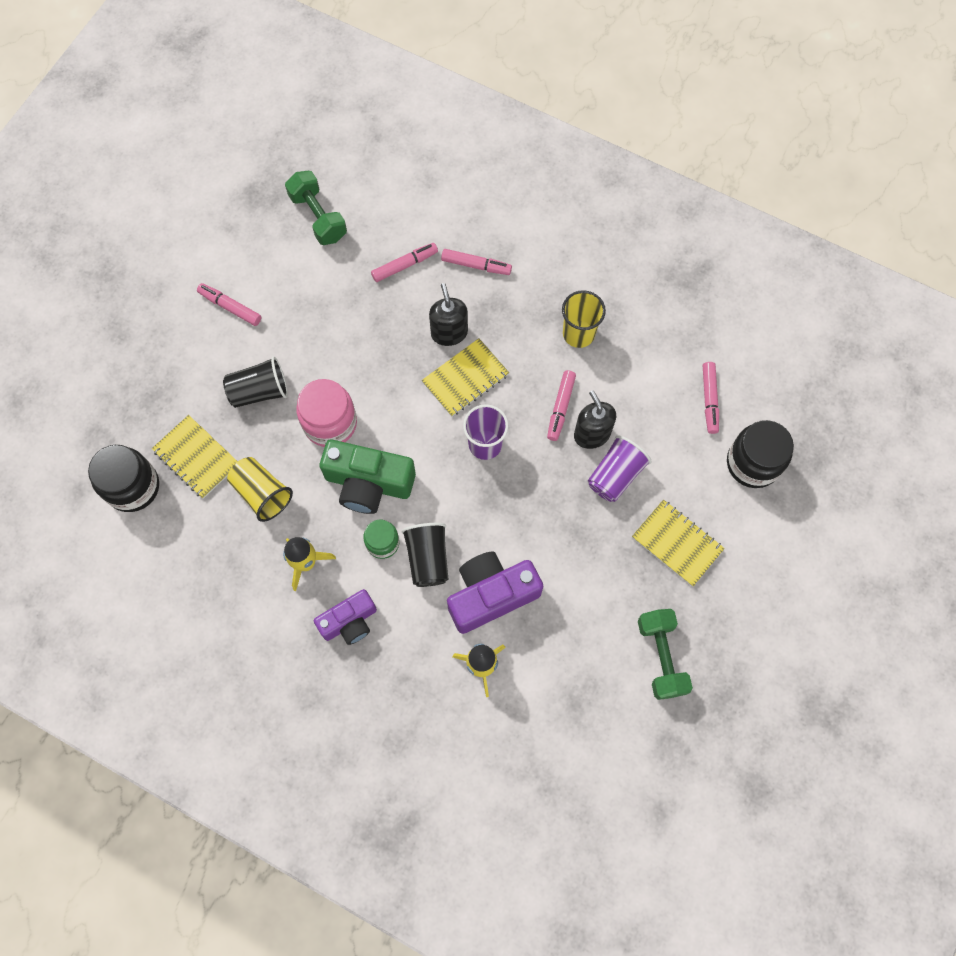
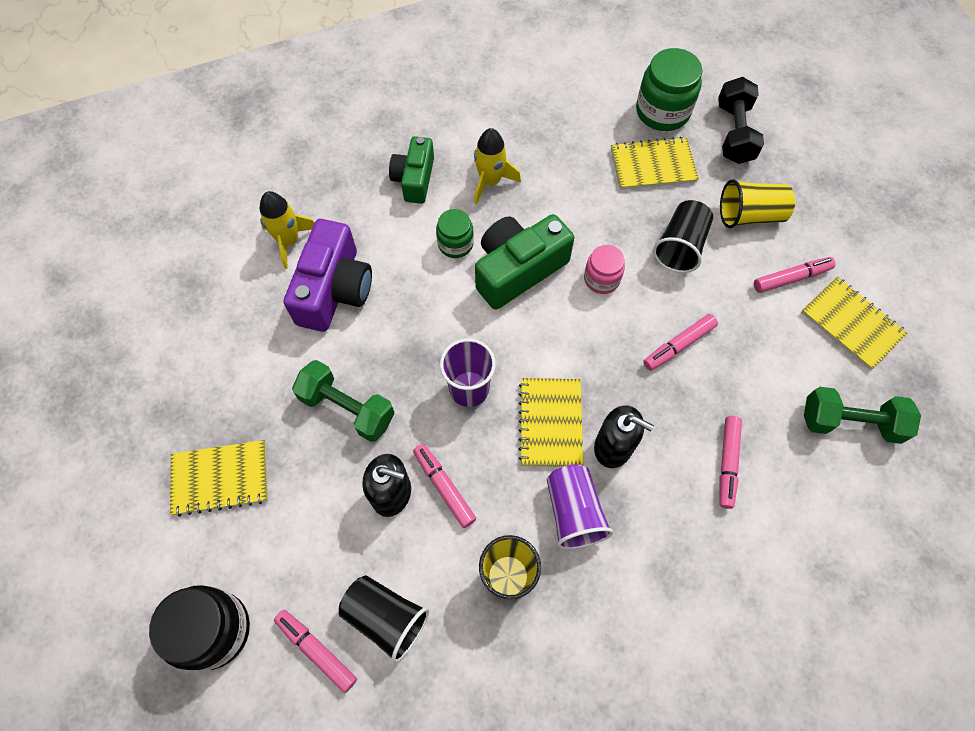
camera: 130 degrees right, 5 degrees down
black jar [88,445,159,512] -> green jar [636,48,703,131]
yellow cup [227,457,293,522] -> yellow cup moved to [720,179,795,228]
pink jar [296,379,357,447] -> pink jar [584,245,625,294], size x0.60
purple camera [314,589,377,645] -> green camera [389,136,434,204]
black cup [401,523,449,587] -> black cup moved to [339,575,429,663]
pink marker [441,249,512,275] -> pink marker moved to [643,314,718,371]
purple cup [588,435,652,502] -> purple cup moved to [547,465,613,549]
green dumbbell [638,609,693,700] -> green dumbbell moved to [292,360,394,442]
none -> black dumbbell [718,77,764,164]
none -> yellow notebook [801,277,908,370]

